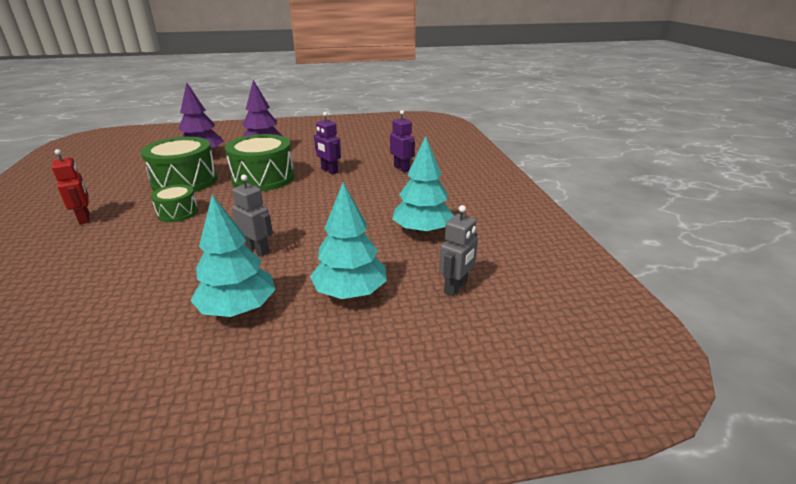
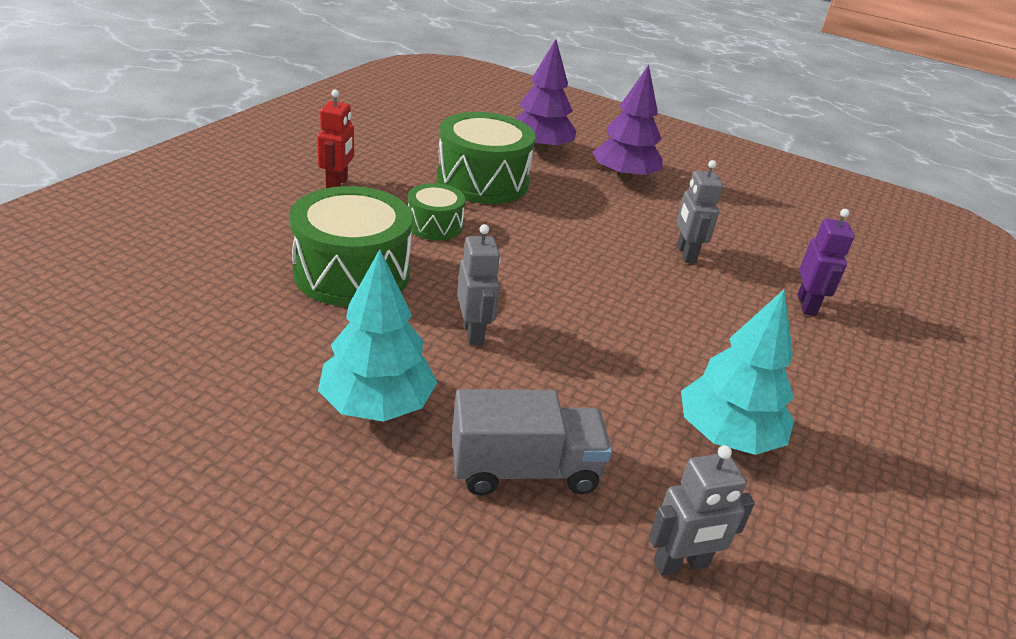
camera: 35 degrees right, 5 degrees up
green drum [225,134,294,191] -> green drum moved to [289,186,413,307]
turquoise tree [310,182,387,299] -> grey truck [452,389,612,496]
purple robot [314,112,341,174] -> grey robot [676,160,723,263]

